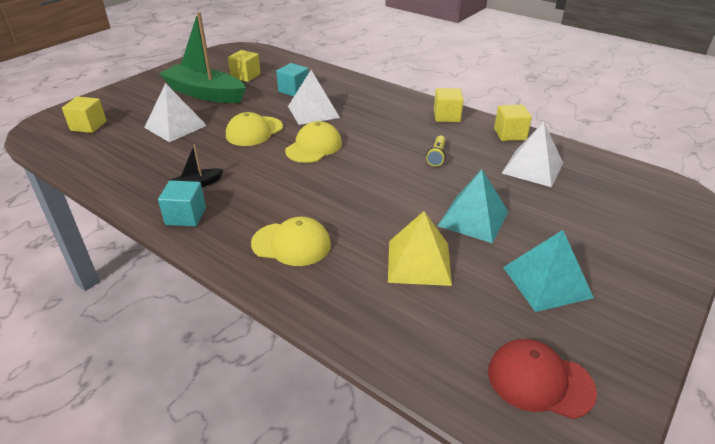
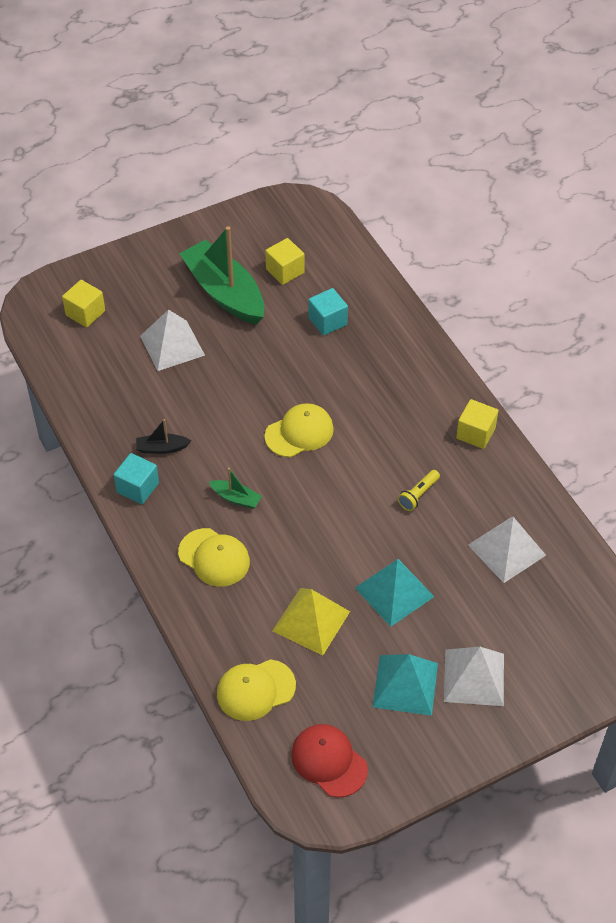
camera: 25 degrees right, 15 degrees up
yellow cap [226,112,283,146] -> yellow cap moved to [217,659,296,721]
white pyramid [288,70,340,125] -> white pyramid moved to [444,647,504,706]
yellow cube [494,105,532,141] -> none
none -> green boat [209,468,262,509]

